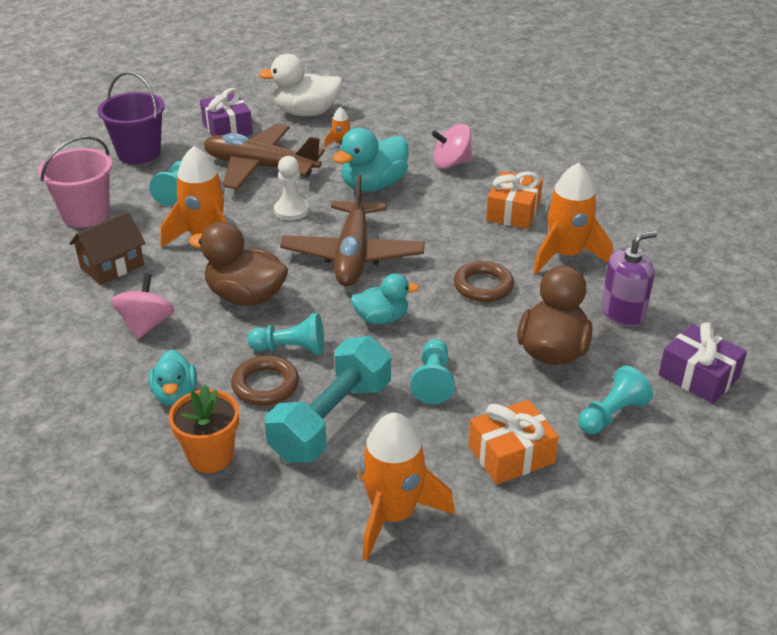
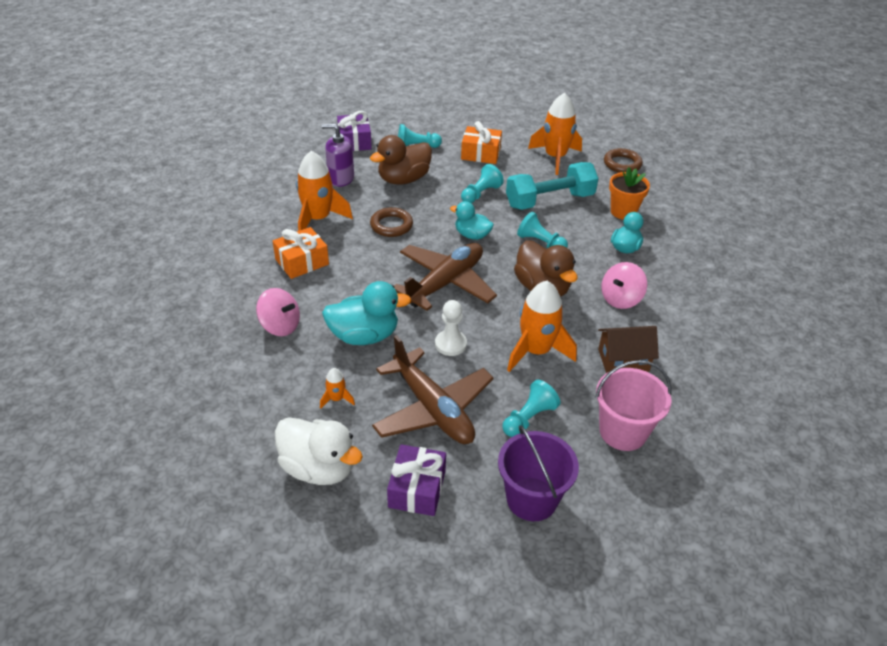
camera: 145 degrees left, 5 degrees up
brown ring [231,356,299,406] -> brown ring moved to [604,148,643,173]

